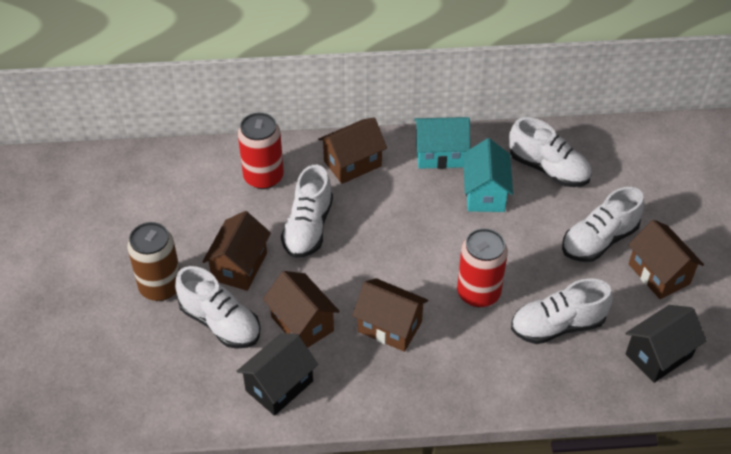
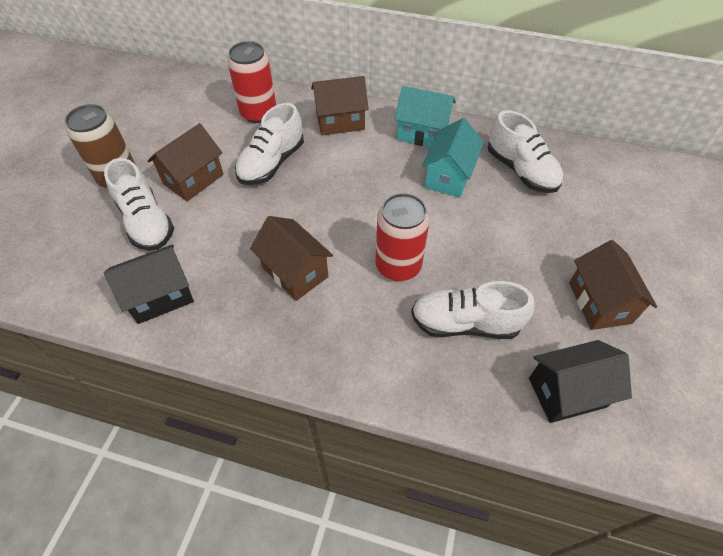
camera: 20 degrees right, 5 degrees up
brown house [263,271,340,348] -> none
white shoe [562,187,644,262] -> none

